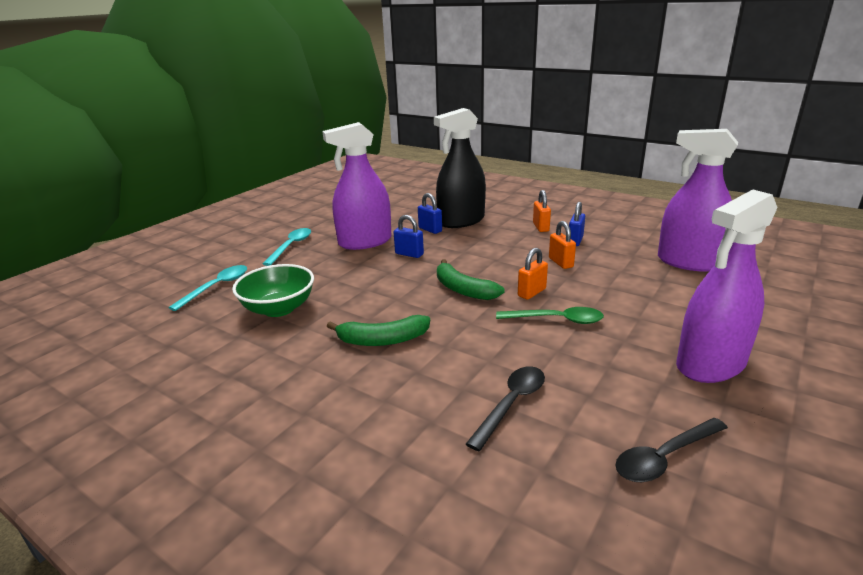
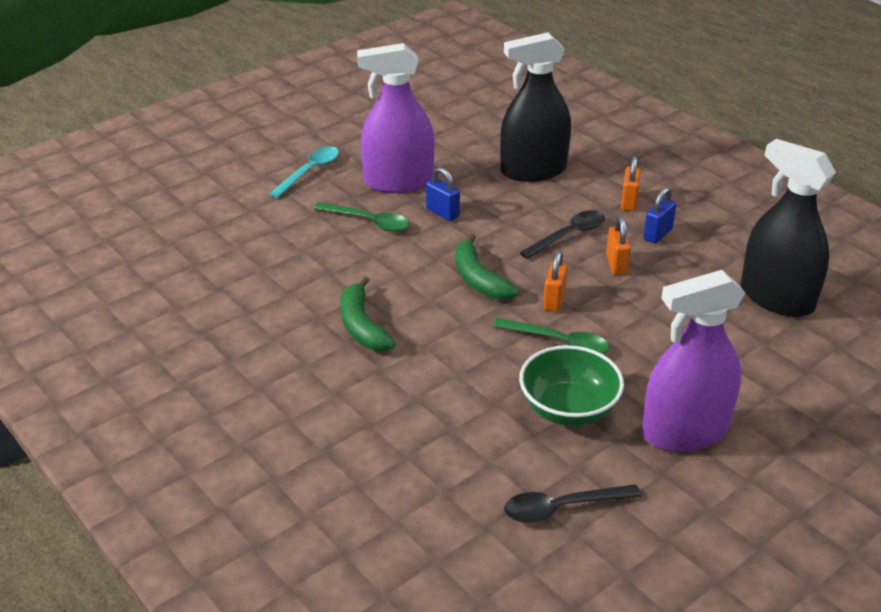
camera: 15 degrees right, 10 degrees up
turquoise spoon [168,265,247,311] -> none
green bowl [232,264,314,317] -> green bowl moved to [519,345,624,426]
green banana [327,315,430,346] -> green banana turned 60 degrees clockwise [340,276,395,351]
blue padlock [418,193,442,234] -> none
black spoon [466,366,545,451] -> black spoon moved to [520,210,605,259]
orange padlock [518,248,548,300] -> orange padlock turned 45 degrees counterclockwise [543,251,568,312]
purple spray bottle [658,129,738,272] -> black spray bottle [741,139,836,317]
none -> green spoon [314,202,409,232]

